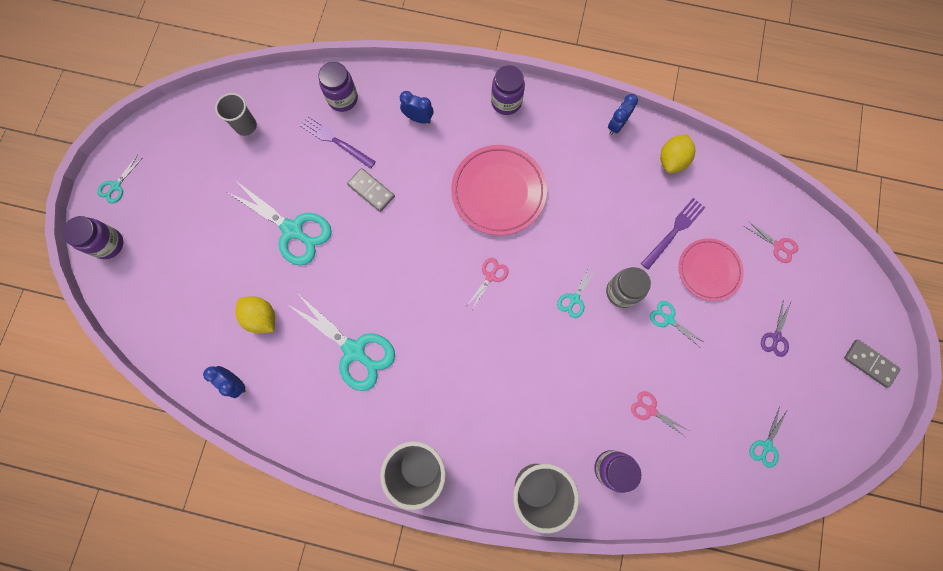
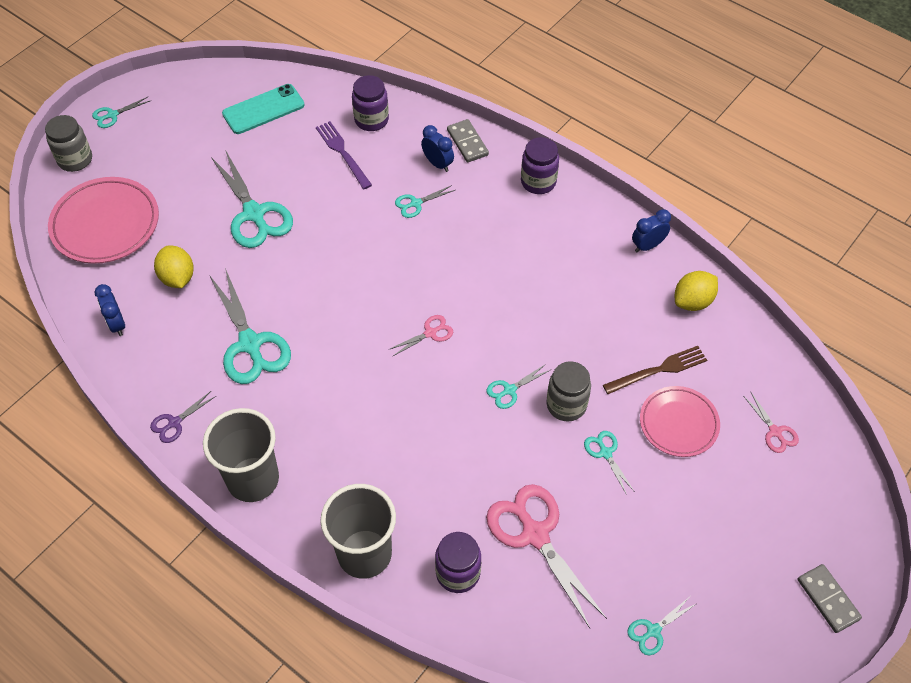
camera: 25 degrees right, 20 degrees down
purple jar [62,216,123,259] -> grey jar [45,115,92,172]
grey cup [215,93,257,136] -> turquoise phone [222,84,305,134]
grey domino [347,168,395,212] -> grey domino moved to [447,119,489,162]
pink plate [451,145,547,235] -> pink plate moved to [48,177,159,264]
pink scissors [631,391,687,436] -> pink scissors [486,484,607,628], size x2.09
purple fork [641,198,706,270] -> brown fork [603,346,707,394]
purple scissors [761,299,791,357] -> purple scissors moved to [150,391,216,443]
none -> turquoise scissors [395,185,455,218]

